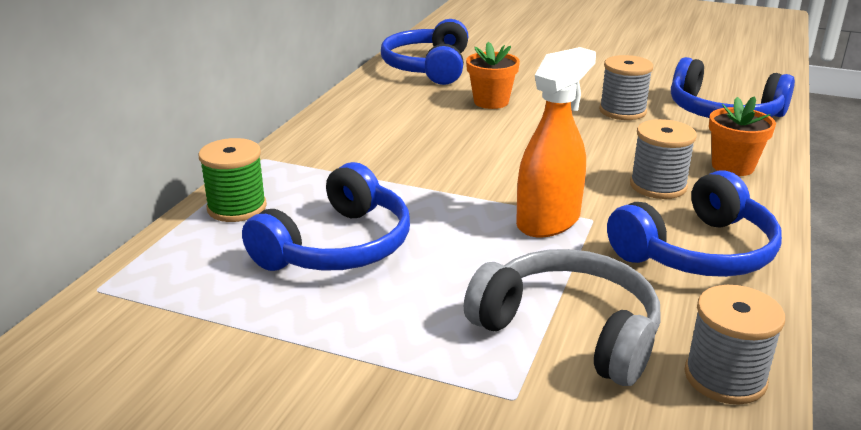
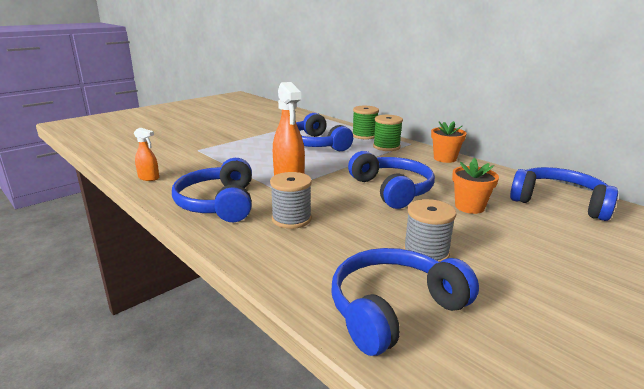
camera: 115 degrees right, 5 degrees down
grey headphones [464,249,661,386] -> none
grey spool [684,285,785,405] -> orange spray bottle [134,128,159,181]
orange flower pot [709,96,776,176] -> orange flower pot moved to [431,121,467,163]
none -> blue headphones [348,151,435,209]
none -> green spool [373,115,403,151]

